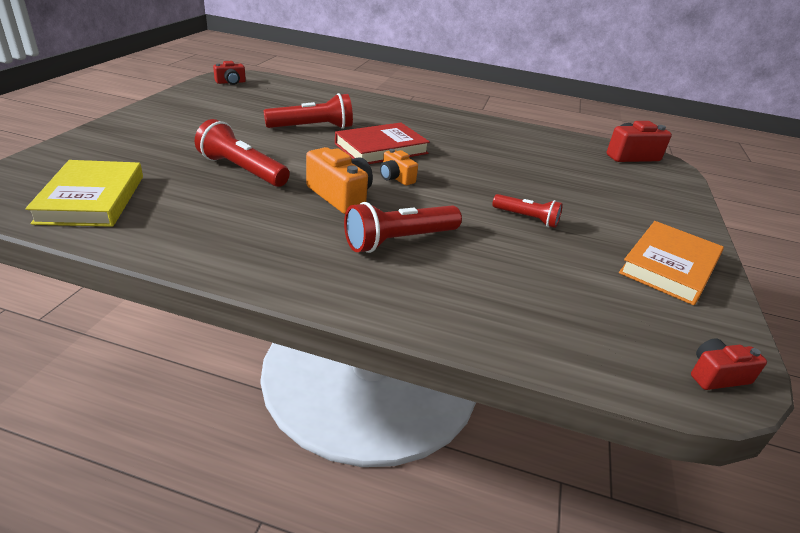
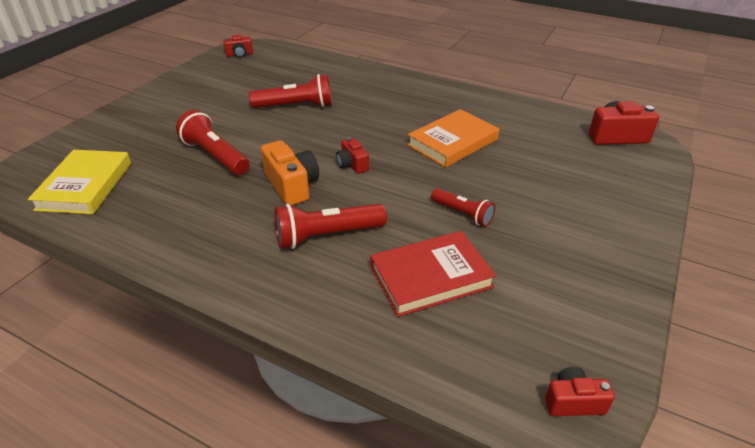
camera: 15 degrees right, 5 degrees up
red book [335,123,430,164] -> red book moved to [370,231,496,317]
orange camera [380,149,418,186] -> red camera [336,137,369,174]
orange book [619,221,724,305] -> orange book moved to [407,109,499,167]

